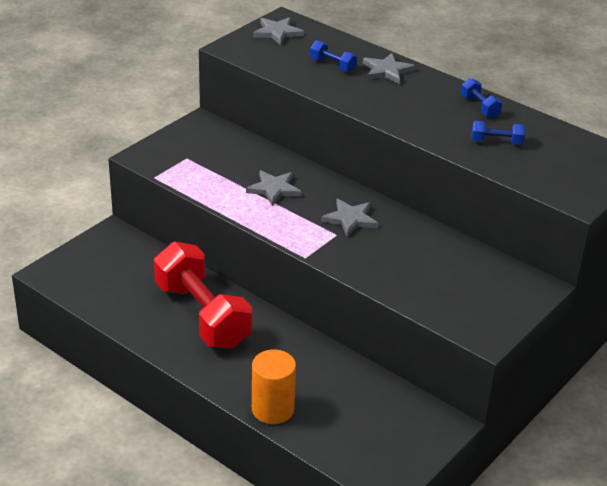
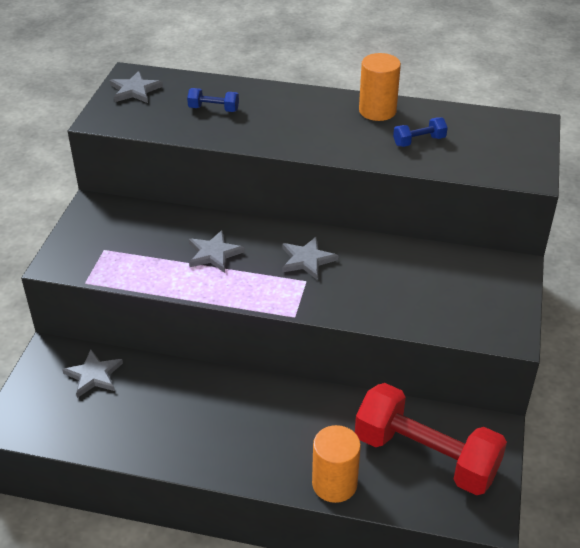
camera: 25 degrees left, 5 degrees up
red dumbbell [154,242,252,349] -> red dumbbell moved to [355,383,507,495]
grey star [363,53,415,84] -> grey star moved to [62,349,123,398]
blue dumbbell [461,78,502,118] -> orange cylinder [359,53,401,121]

